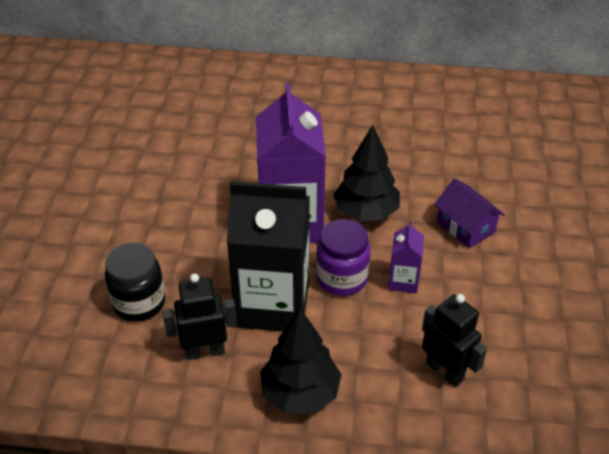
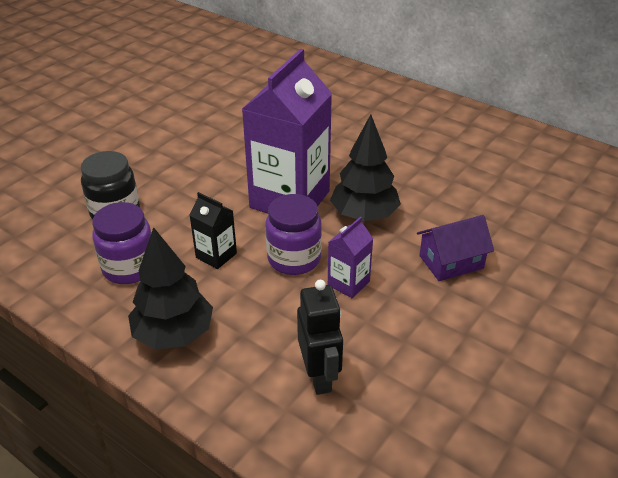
camera: 30 degrees right, 5 degrees down
black robot [163,274,237,360] -> purple jar [92,202,151,284]
black carton [227,181,310,331] -> black carton [189,192,237,269], size x0.45
purple house [434,178,505,248] -> purple house turned 75 degrees clockwise [417,215,494,281]

